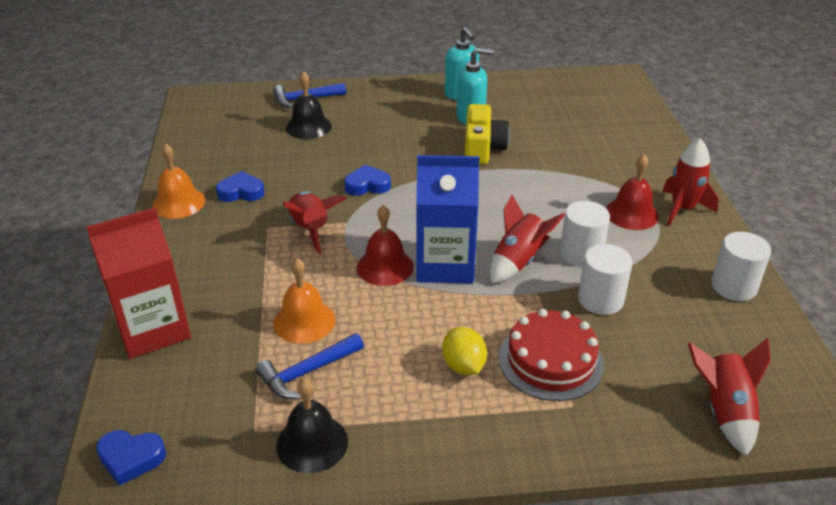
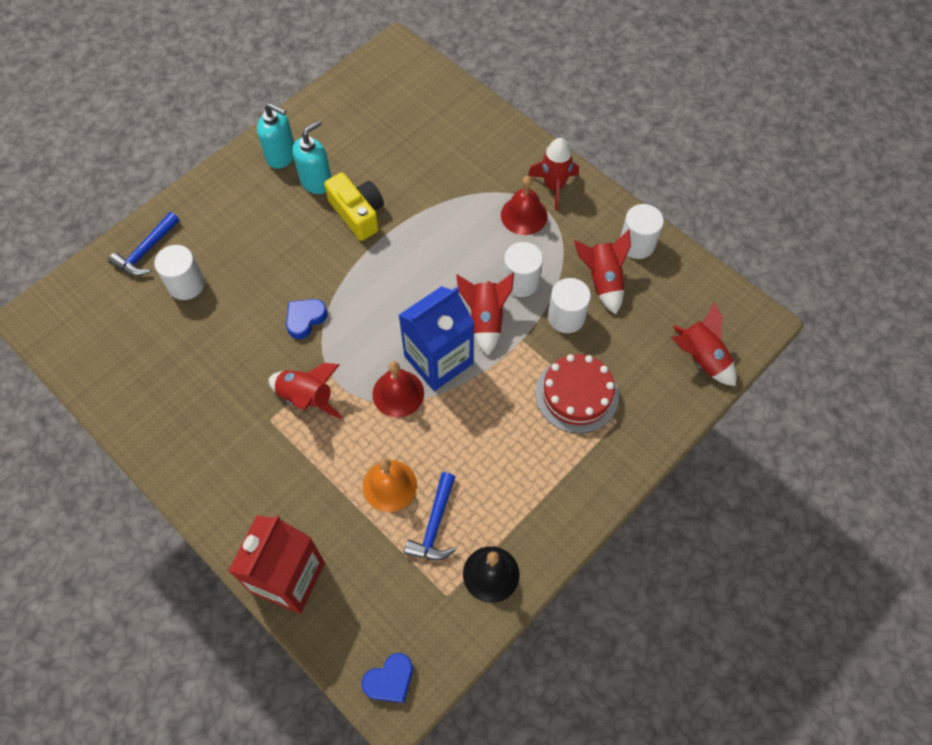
camera: 40 degrees left, 25 degrees up
orange bell [152,143,205,219] -> none
blue heart [216,171,265,202] -> none
black bell [286,71,332,139] -> white cylinder [154,245,205,300]
yellow lemon [442,327,487,375] -> none
none -> red rocket [574,230,631,314]

